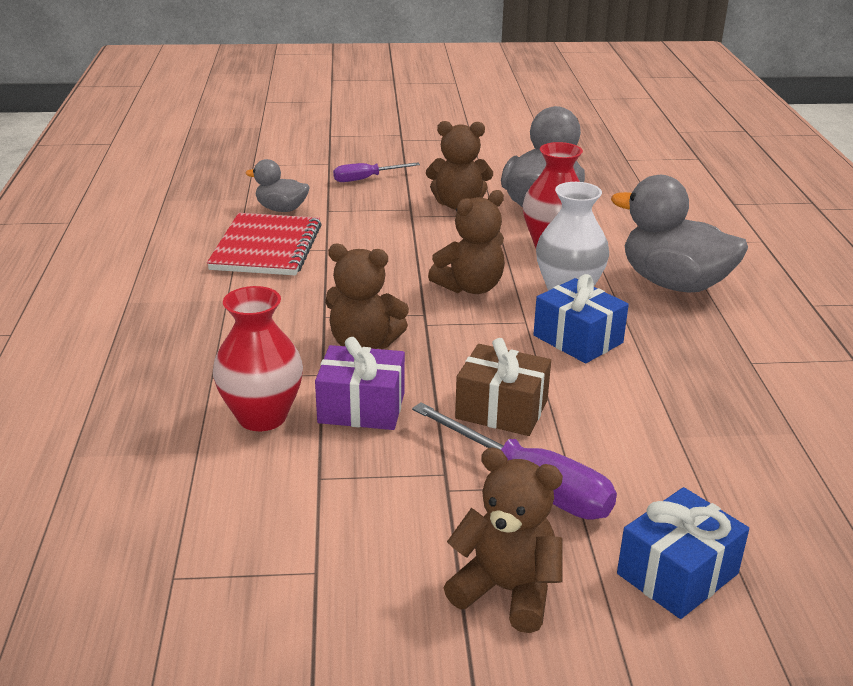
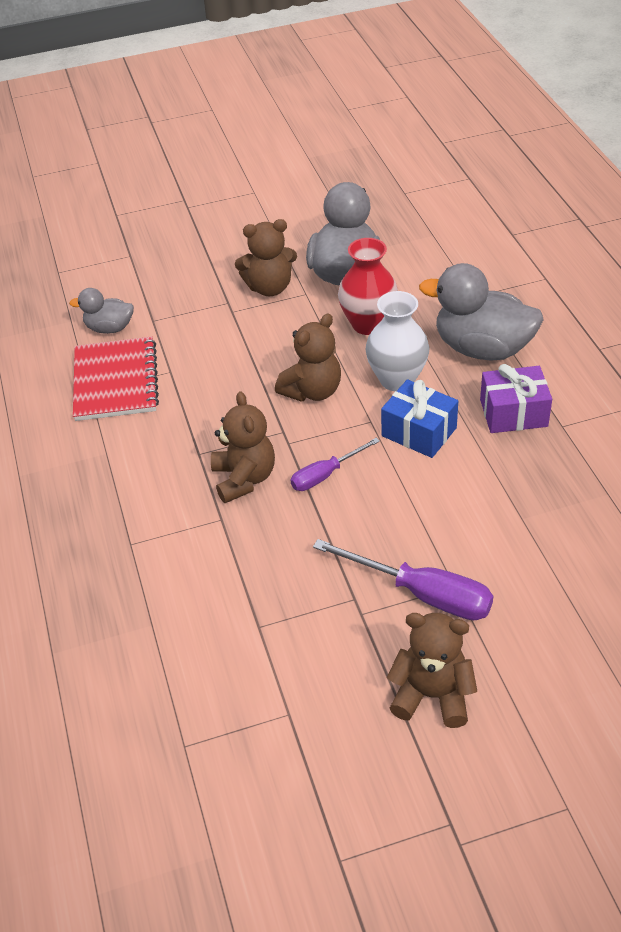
camera: 10 degrees left, 15 degrees up
red vase [213,286,303,431] -> none
purple gift [315,337,405,430] -> purple gift moved to [480,364,552,433]
brown teddy bear [325,244,409,349] -> brown teddy bear turned 105 degrees counterclockwise [211,391,275,503]
purple screwdriver [333,162,420,182] -> purple screwdriver moved to [290,438,380,491]
brown gift [455,338,551,436] -> none
blue gift [617,487,749,619] -> none

